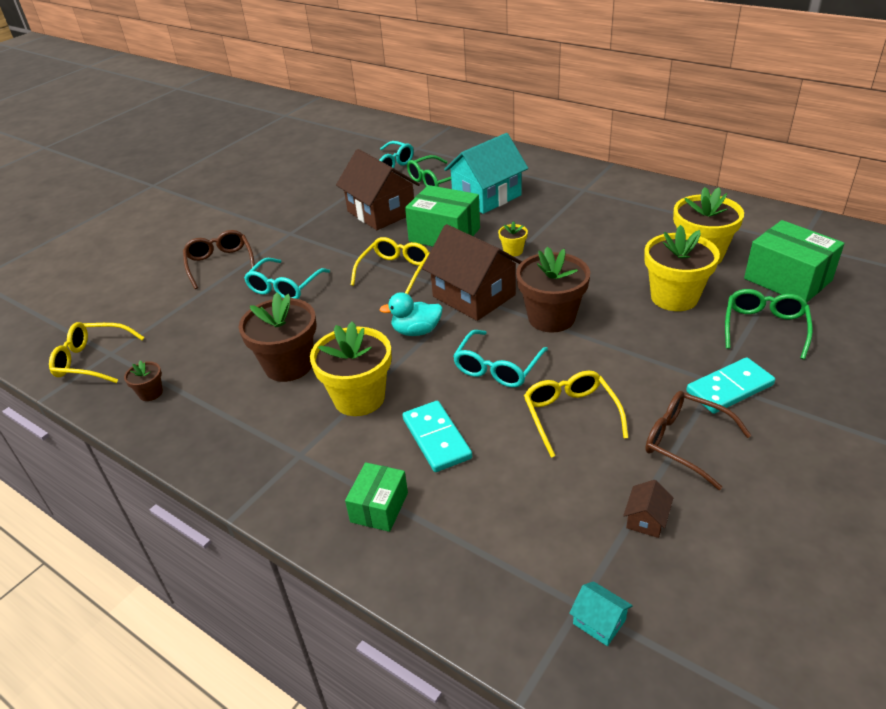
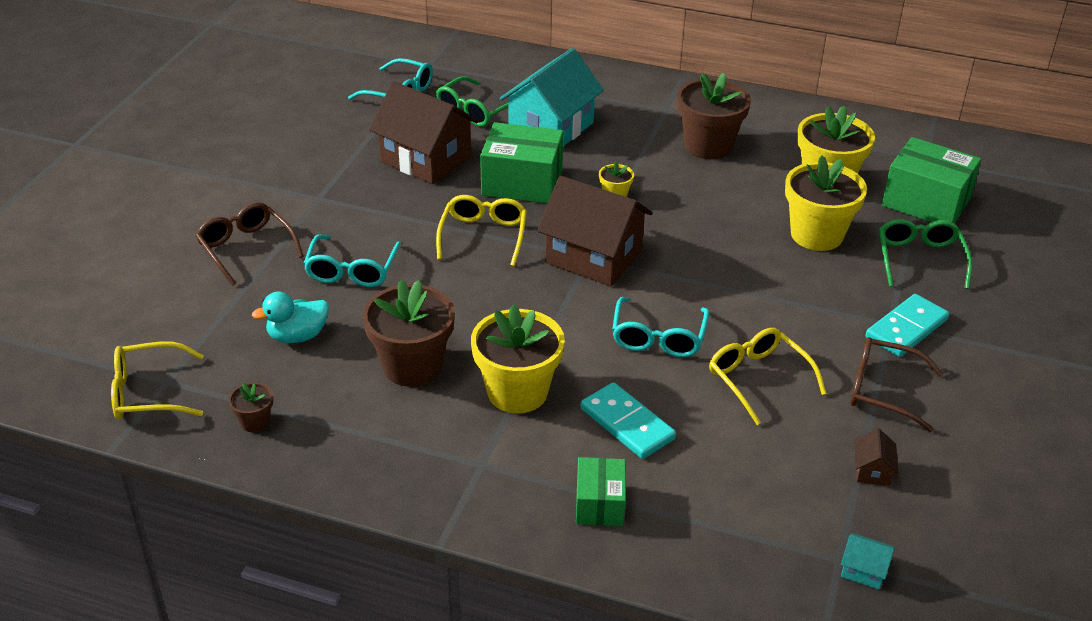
camera: 20 degrees left, 0 degrees up
turquoise duck [379,292,443,336] -> turquoise duck moved to [252,292,329,343]
brown flower pot [516,247,590,333] -> brown flower pot moved to [677,73,751,159]

